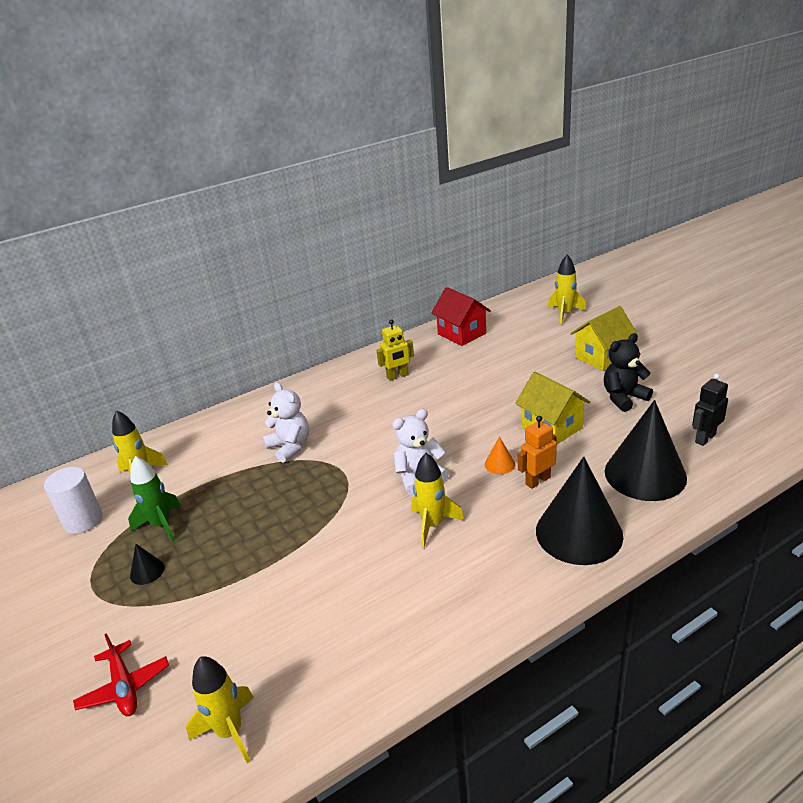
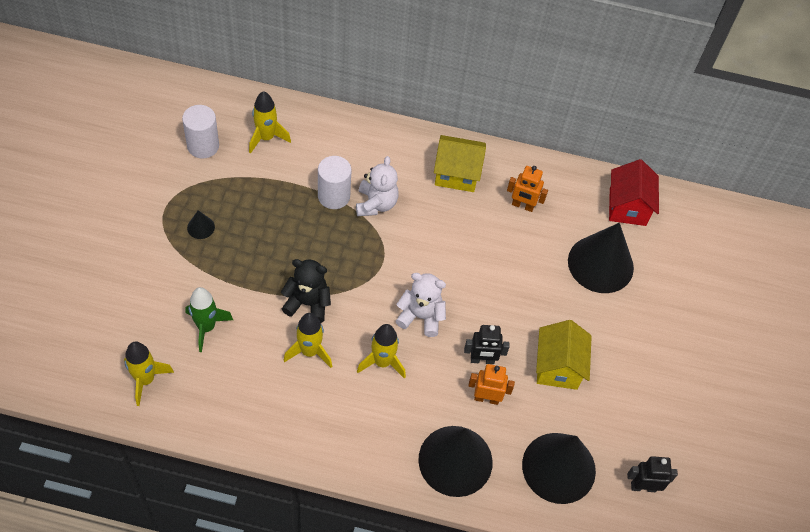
camera: 35 degrees right, 25 degrees up
red plane [73,633,169,716] -> none
green rocket [128,456,181,542] -> green rocket moved to [185,287,233,352]
yellow robot [376,319,414,381] -> orange robot [507,166,548,212]
orange cone [485,437,515,474] -> black robot [464,325,510,364]
yellow rocket [548,254,586,325] -> yellow rocket moved to [284,313,332,368]
yellow house [570,306,637,371] -> yellow house moved to [434,135,486,192]
black teddy bear [604,333,653,412] -> black teddy bear moved to [281,259,331,323]
none -> white cylinder [318,156,351,209]
none -> black cone [568,223,634,293]

